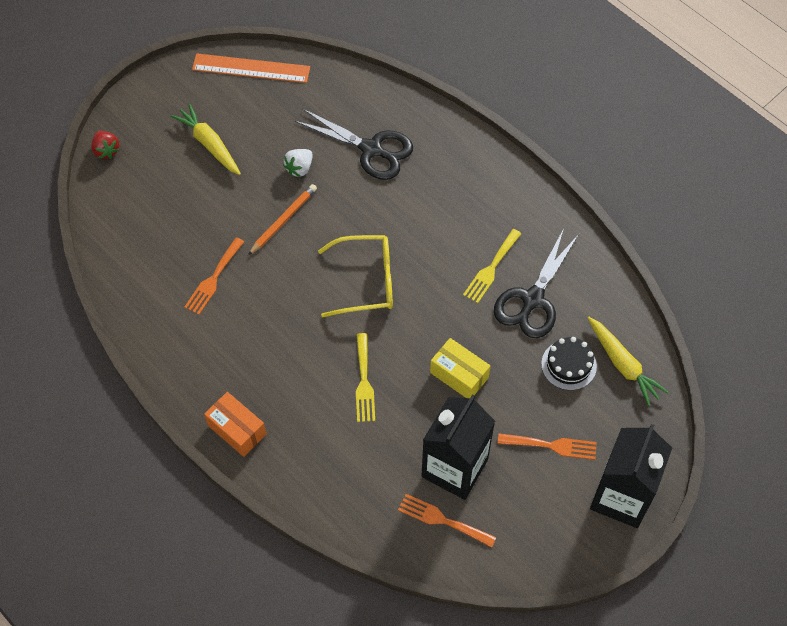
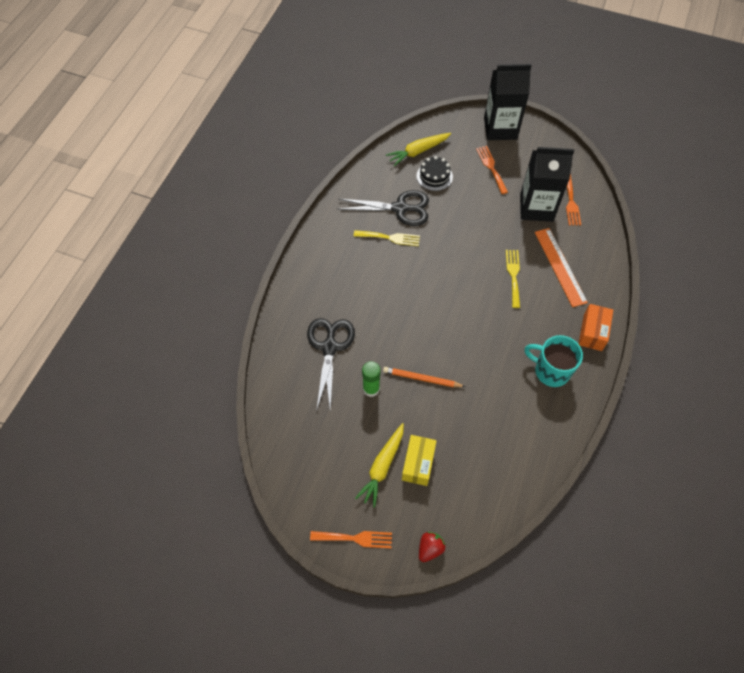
camera: 115 degrees left, 0 degrees up
orange fork [184,237,244,315] -> orange fork moved to [310,531,392,548]
orange ruler [192,53,310,83] -> orange ruler moved to [535,228,588,307]
white strawberry [283,149,313,177] -> green glue stick [362,361,381,397]
yellow glasses [318,235,393,318] -> none
yellow fork [356,333,375,422] -> yellow fork turned 60 degrees counterclockwise [506,250,520,308]
yellow box [430,338,490,398] -> yellow box moved to [402,435,437,486]
yellow carrot [588,317,669,406] -> yellow carrot turned 150 degrees counterclockwise [386,133,451,167]
none -> turquoise mug [524,335,583,387]

